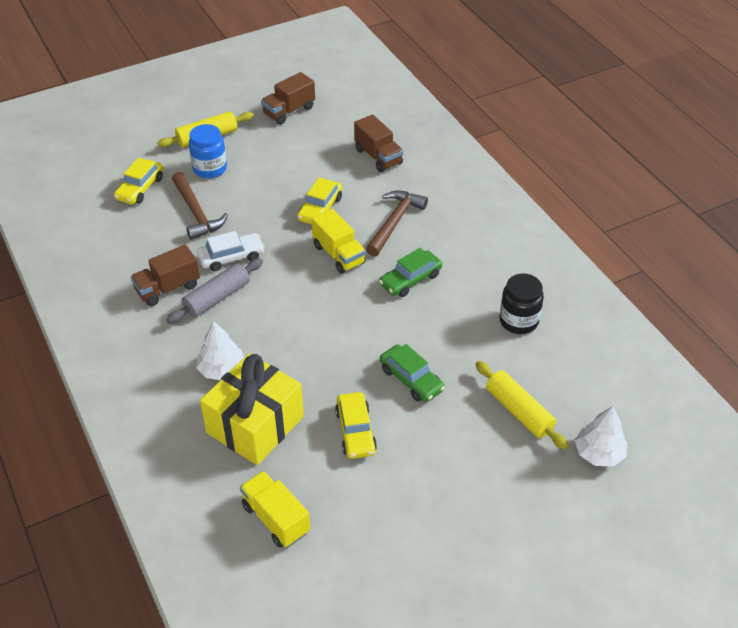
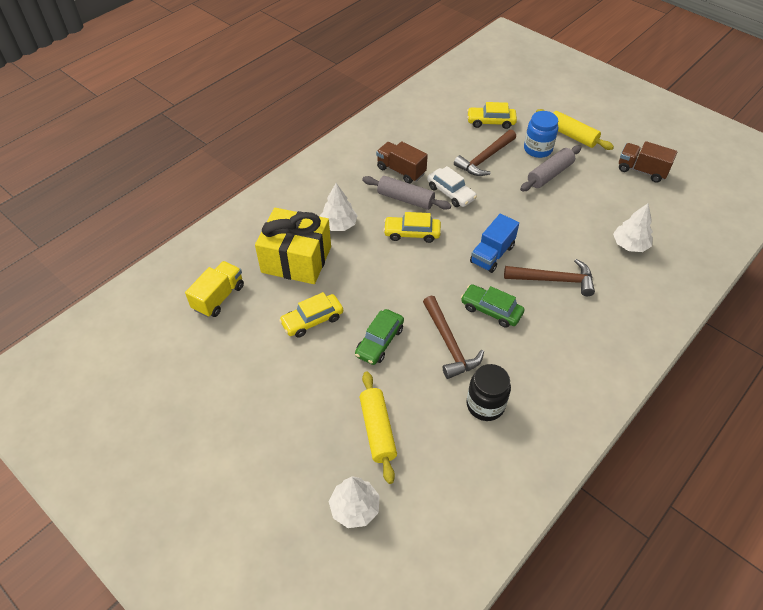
camera: 70 degrees right, 5 degrees up
yellow car [297,177,342,225] -> yellow car moved to [383,212,441,243]
yellow truck [312,209,366,274] -> blue truck [470,214,519,273]
brown truck [354,114,403,172] -> white tree [613,203,653,252]
yellow rolling pin [475,361,569,450] -> yellow rolling pin turned 45 degrees counterclockwise [360,371,397,484]
none -> brown hammer [423,296,484,379]
none -> grey rolling pin [520,145,581,191]

